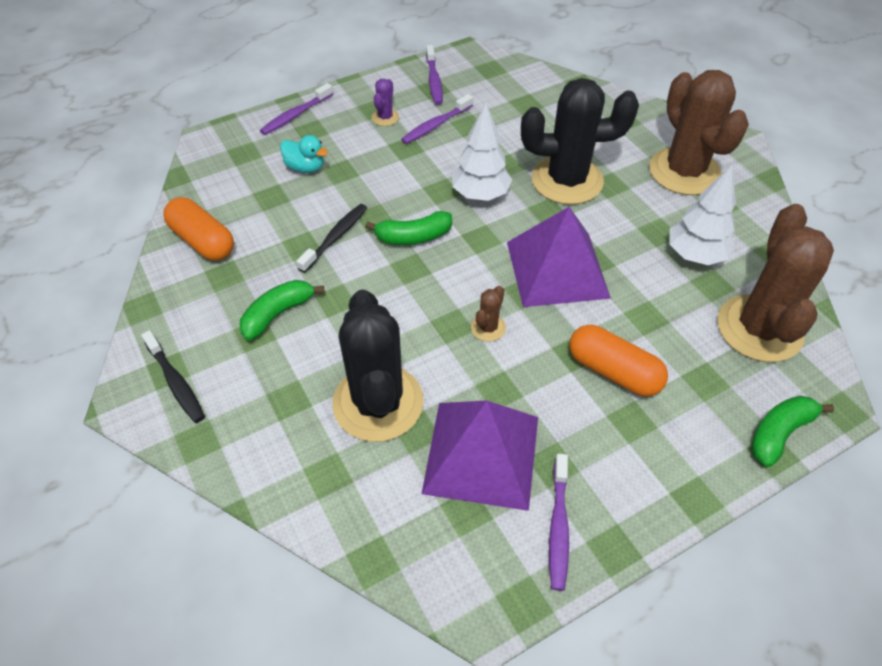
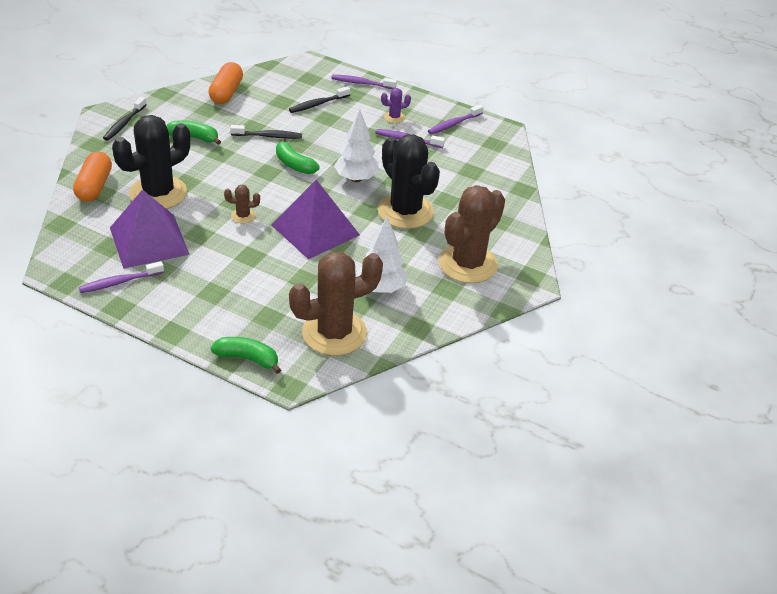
camera: 55 degrees right, 10 degrees down
turquoise duck [280,135,328,173] -> black toothbrush [289,86,350,113]
orange capsule [569,325,668,397] -> orange capsule moved to [73,151,112,202]

